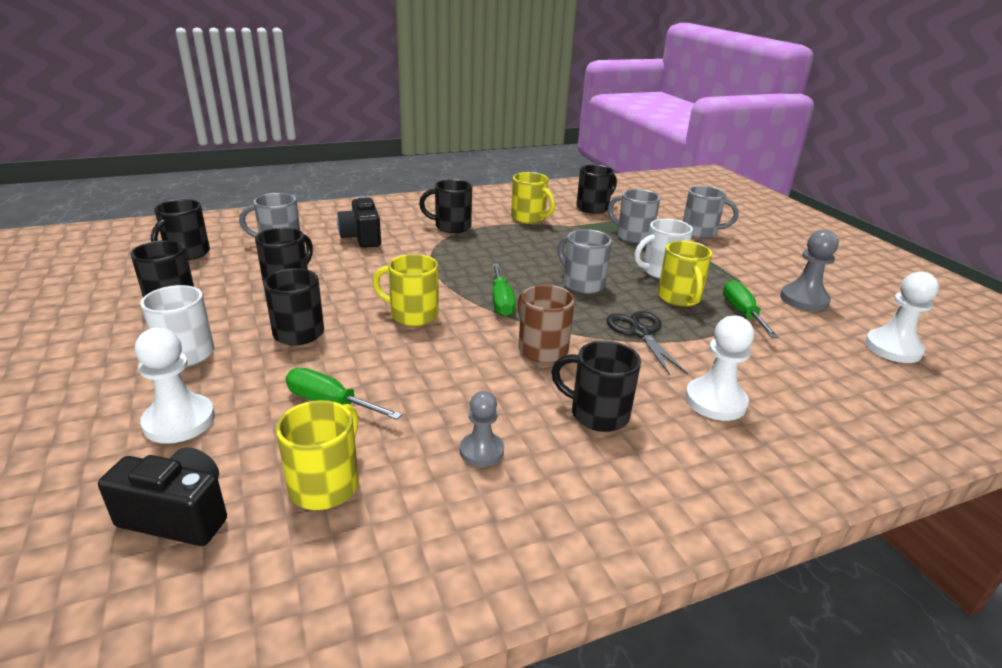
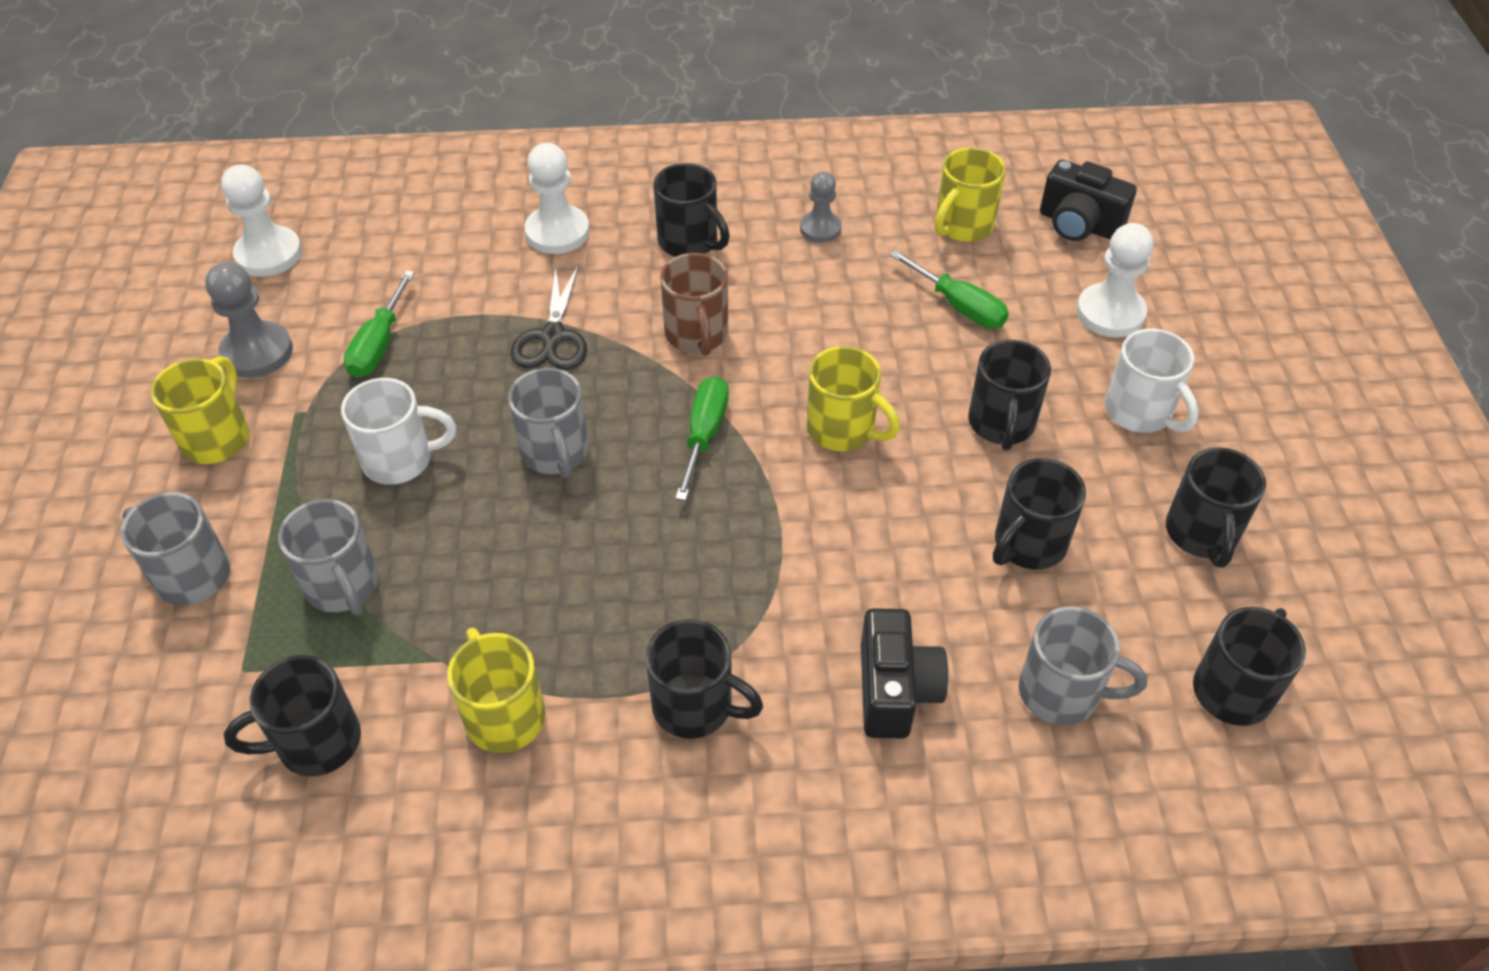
camera: 160 degrees left, 20 degrees up
yellow mug [658,241,712,307] -> yellow mug moved to [150,356,250,464]

